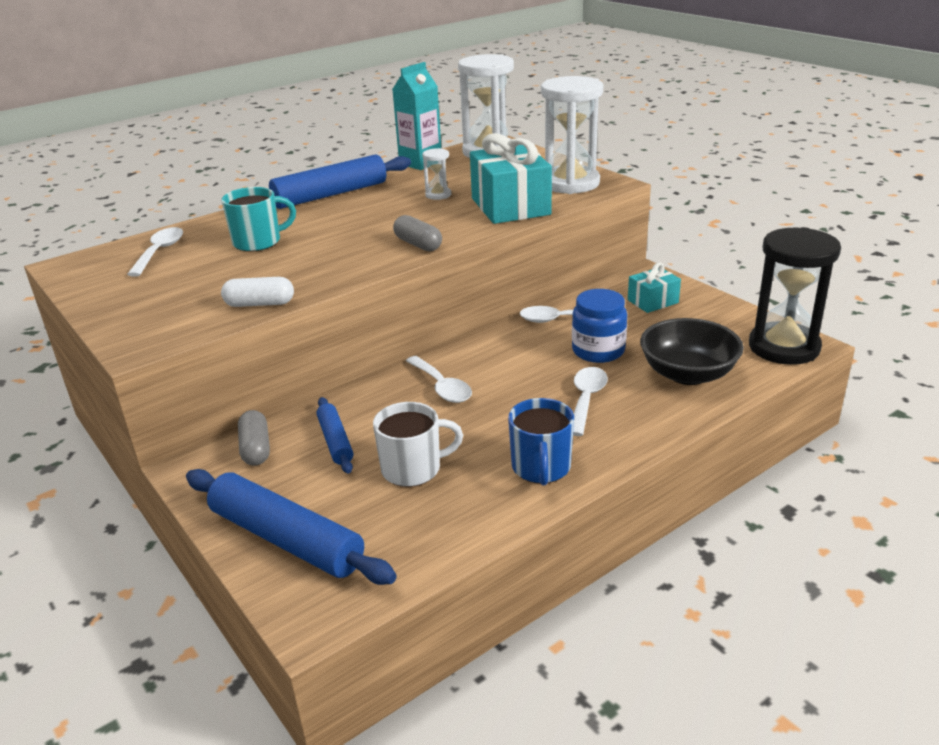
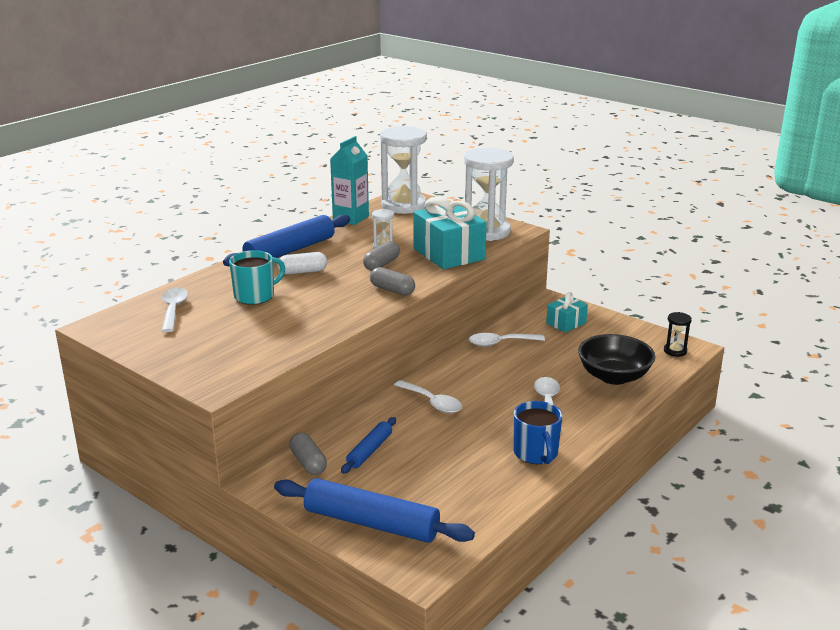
camera: 15 degrees left, 5 degrees down
white capsule [221,277,294,307] -> white capsule moved to [277,252,327,275]
blue rolling pin [316,397,353,474] -> blue rolling pin turned 60 degrees clockwise [341,417,396,474]
white mug [373,402,463,487] -> none
blue jar [572,289,627,363] -> none
black hourglass [749,227,841,365] -> black hourglass [664,312,692,357], size x0.44
none -> grey capsule [363,241,400,271]

